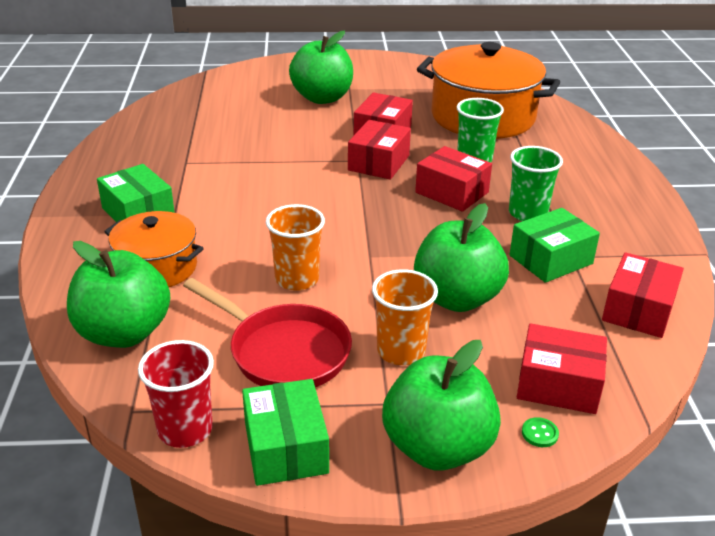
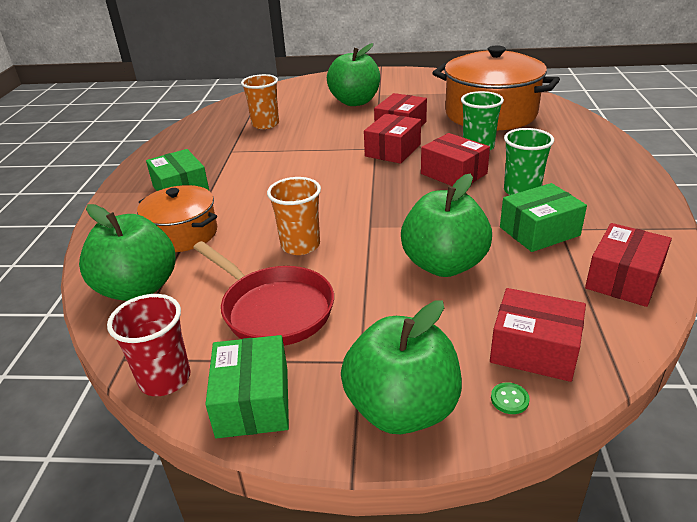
camera: 10 degrees right, 0 degrees up
orange cup [372,269,438,365] -> orange cup moved to [241,74,279,129]

